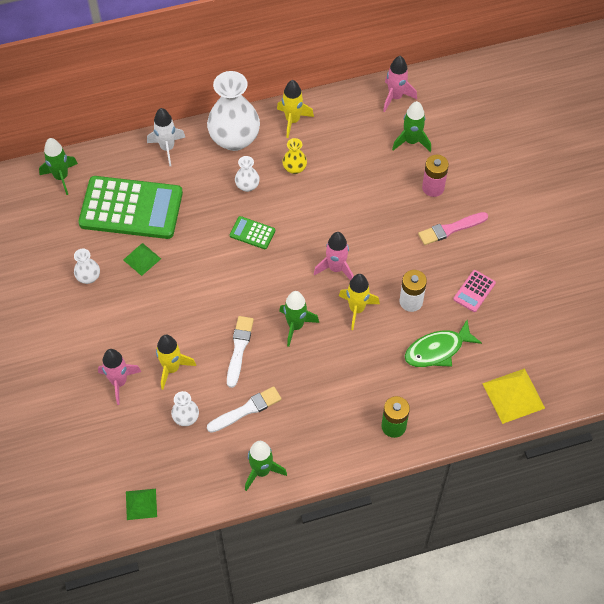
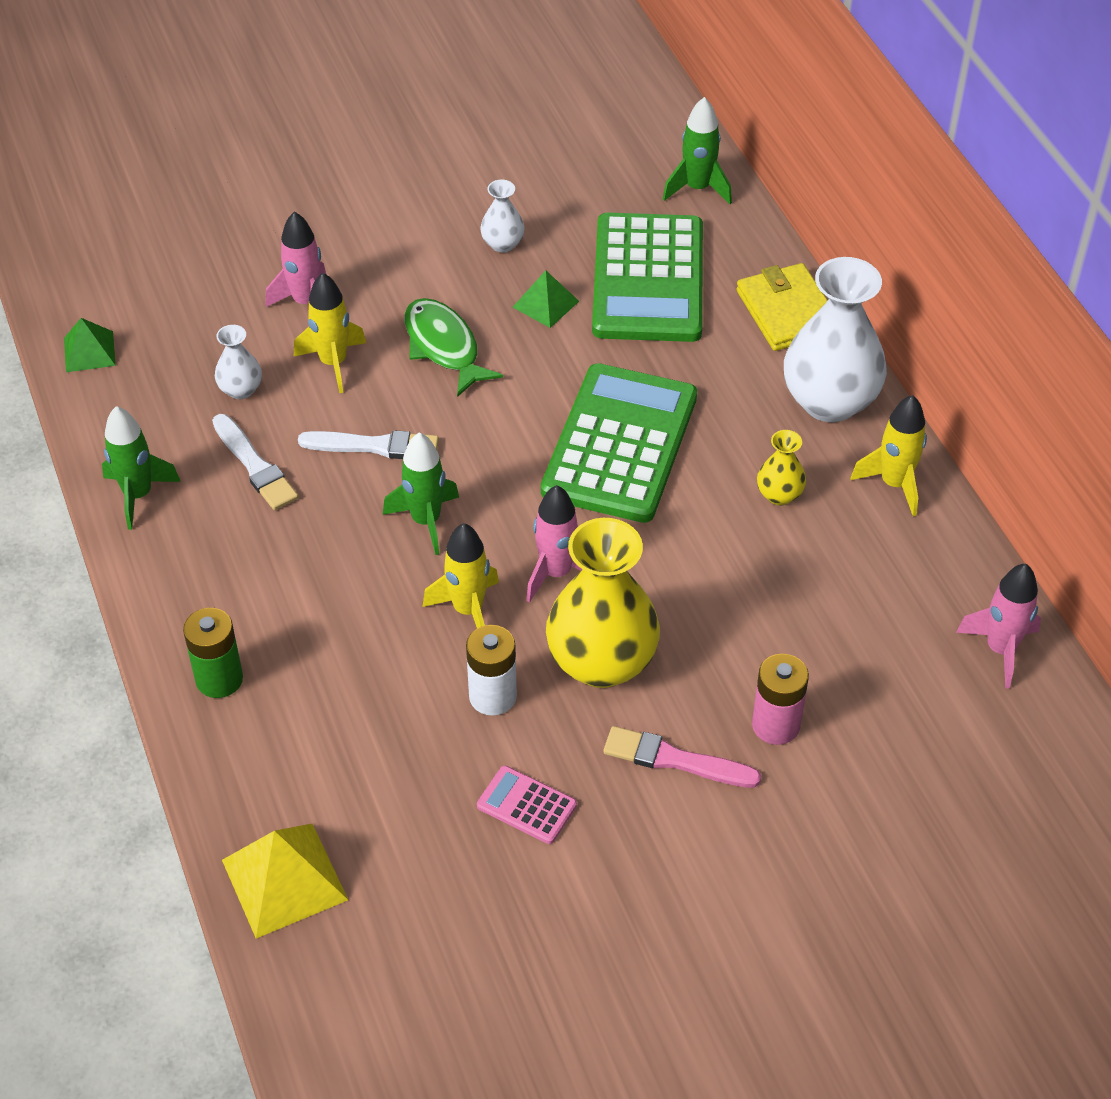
camera: 85 degrees right, 10 degrees down
white rocket [147,108,185,166] -> yellow wallet [737,263,828,351]
green calculator [230,216,275,249] -> green calculator [541,363,697,523], size x2.38
white vase [235,156,260,192] -> none
green rocket [392,101,431,152] -> none
green fish [404,320,482,367] -> green fish moved to [405,298,503,397]
pink brush [418,212,488,245] -> pink brush turned 45 degrees counterclockwise [603,726,761,788]
none -> yellow vase [546,518,660,688]

